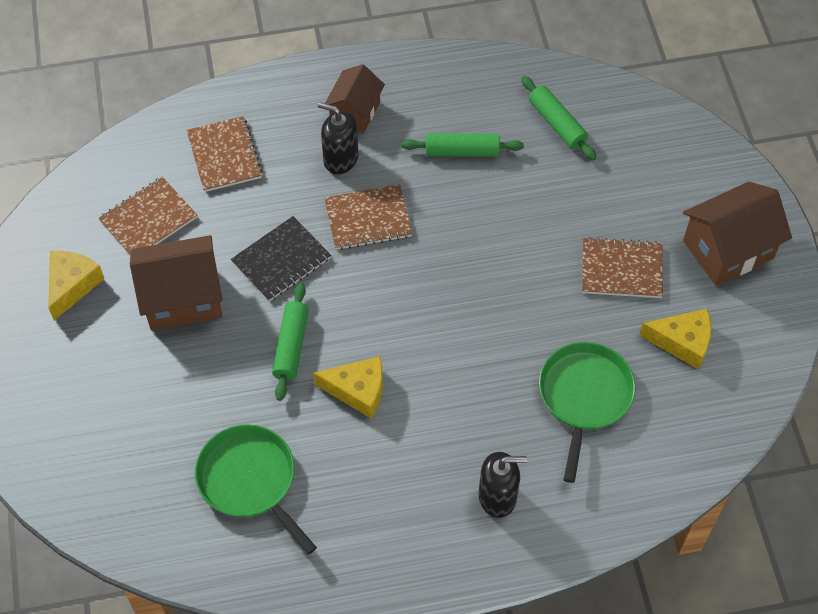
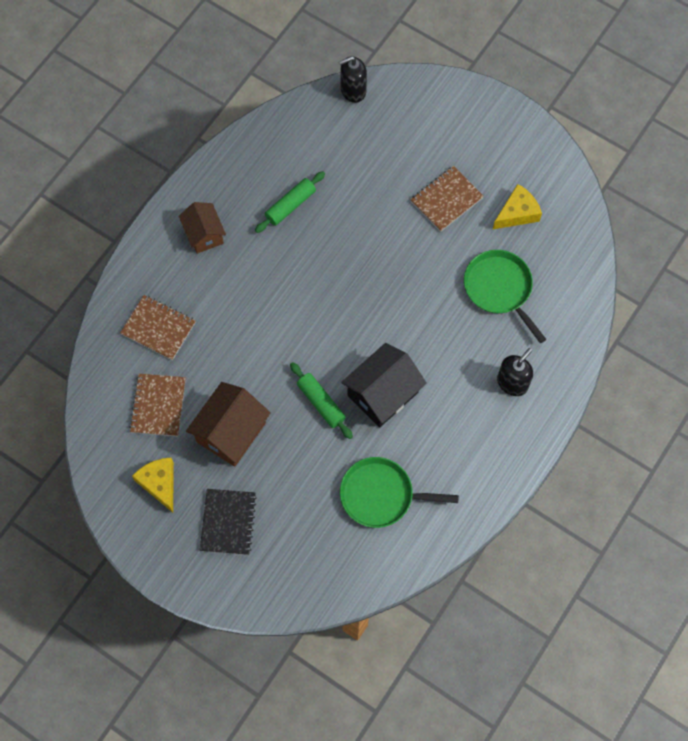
camera: 45 degrees left, 10 degrees up
black notebook [231,216,331,302] -> black notebook moved to [200,489,257,555]
yellow cheese [313,356,383,418] -> black house [341,343,427,428]
black soap dispenser [318,102,359,174] -> black soap dispenser moved to [339,56,367,103]
brown notebook [324,184,413,250] -> none
green rolling pin [521,76,596,160] -> none
brown house [683,182,792,286] -> none

